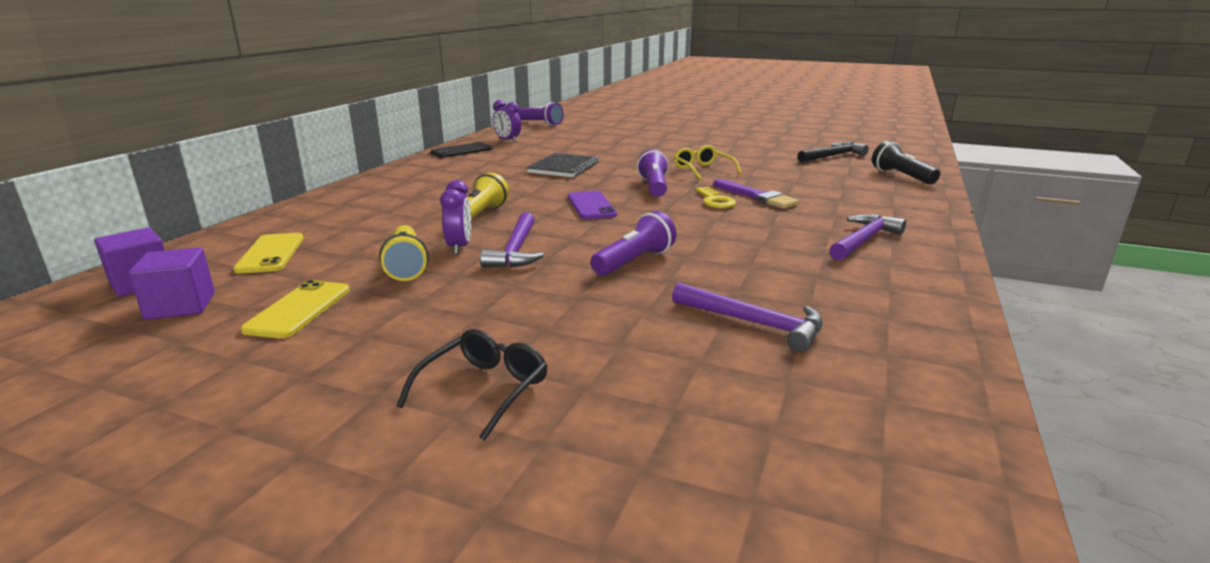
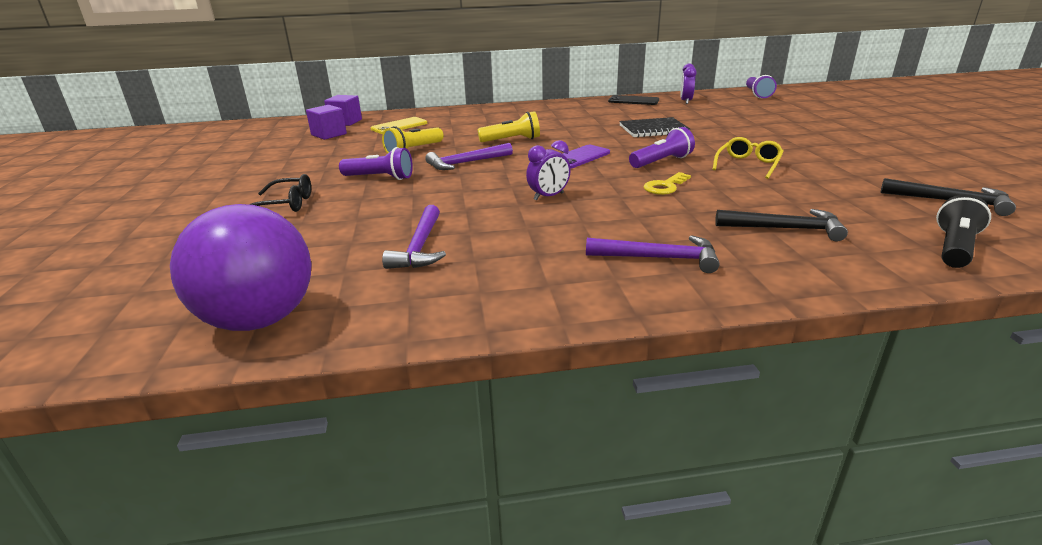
camera: 60 degrees right, 5 degrees up
yellow phone [240,280,350,339] -> none
purple clock [440,180,471,254] -> purple clock moved to [526,140,571,201]
purple flashlight [590,211,676,276] -> purple flashlight moved to [339,147,413,180]
purple brush [713,179,799,209] -> none
none -> purple ball [170,204,311,331]
none -> black hammer [715,209,848,242]

